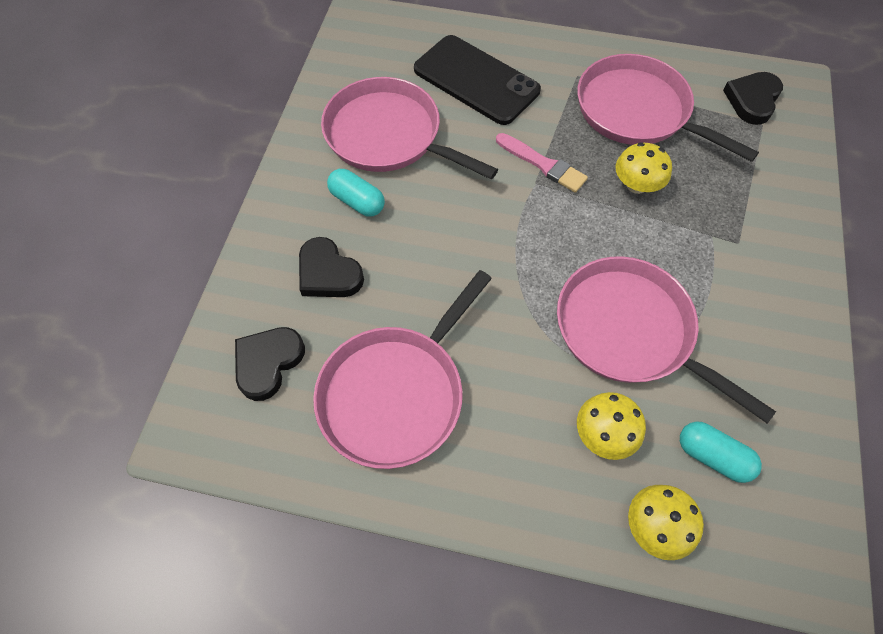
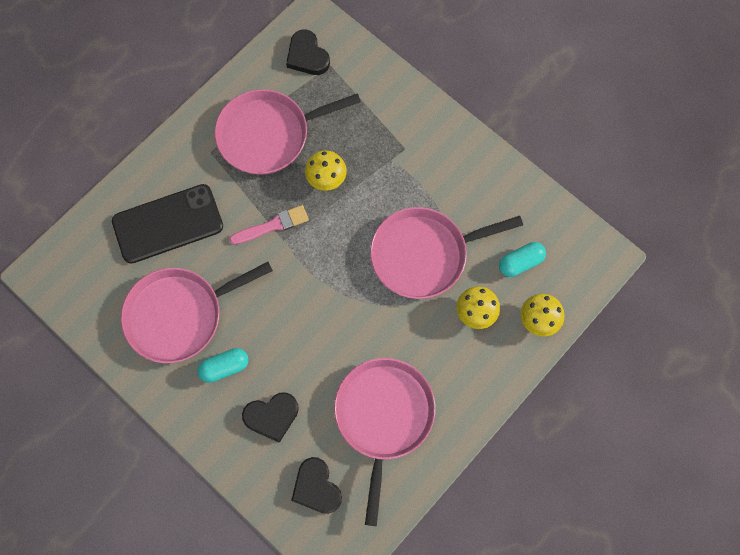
camera: 60 degrees left, 10 degrees up
pink pan [313,270,492,469] -> pink pan turned 150 degrees counterclockwise [334,358,436,526]

